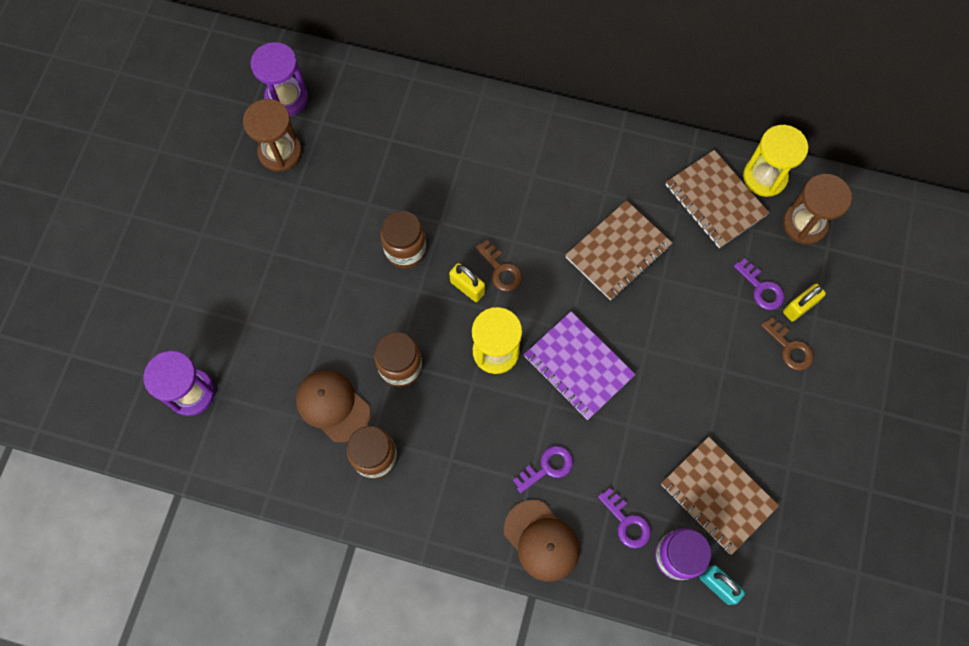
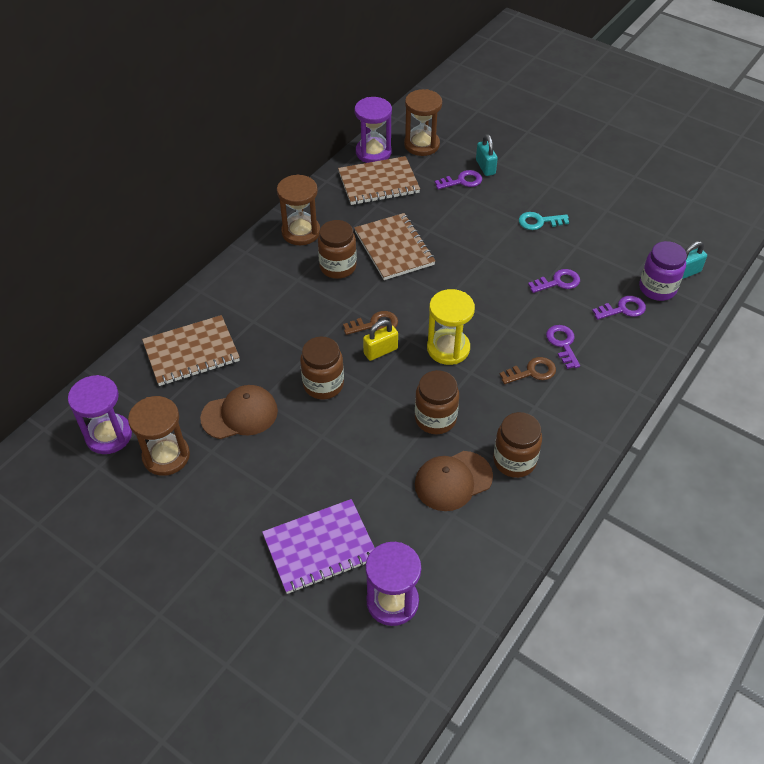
camera: 70 degrees left, 20 degrees down
brown cap [504,500,580,582] -> brown cap moved to [200,385,278,439]
purple notebook [524,311,636,420] -> purple notebook moved to [262,499,375,594]
brown notebook [661,437,779,555] -> brown notebook moved to [142,315,240,386]
yellow hourglass [743,125,808,197] -> purple hourglass [355,97,392,163]
brown key [761,317,814,371] -> brown key moved to [500,357,556,384]
yellow padlock [783,283,826,322] -> turquoise padlock [476,134,498,176]
none -> brown hourglass [277,174,320,245]
none -> brown jar [318,220,357,279]
none -> turquoise key [519,212,569,230]
none -> purple key [528,269,580,293]

